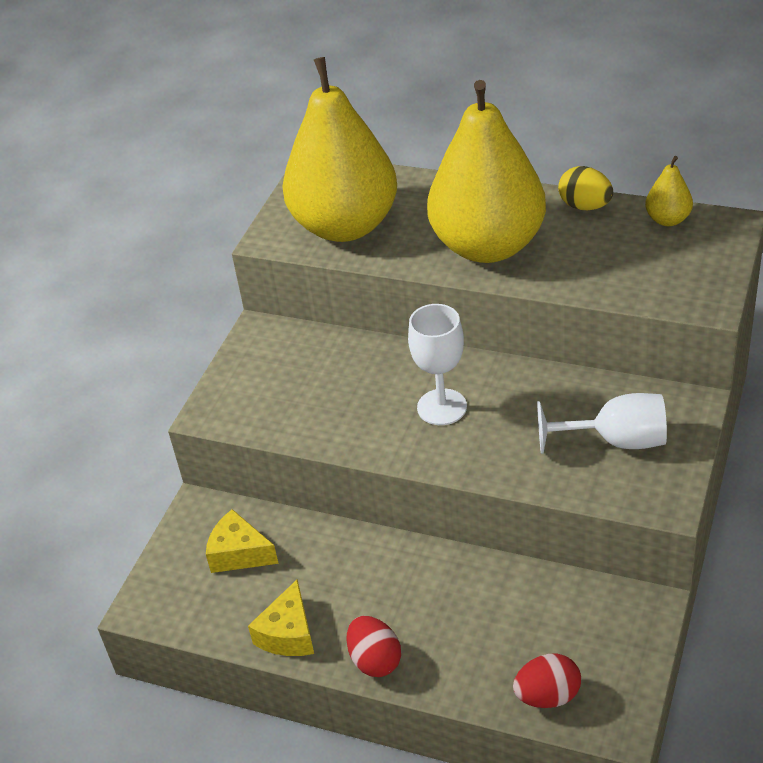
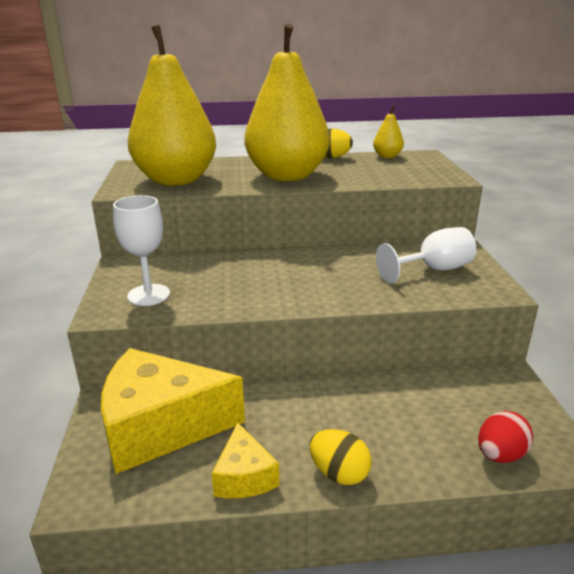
camera: 30 degrees left, 15 degrees down
yellow cheese [206,509,279,573] -> yellow cheese [101,348,245,474], size x2.04
red egg [347,616,401,677] -> yellow egg [309,429,372,485]
white goblet [408,304,467,425] -> white goblet moved to [113,195,170,306]

